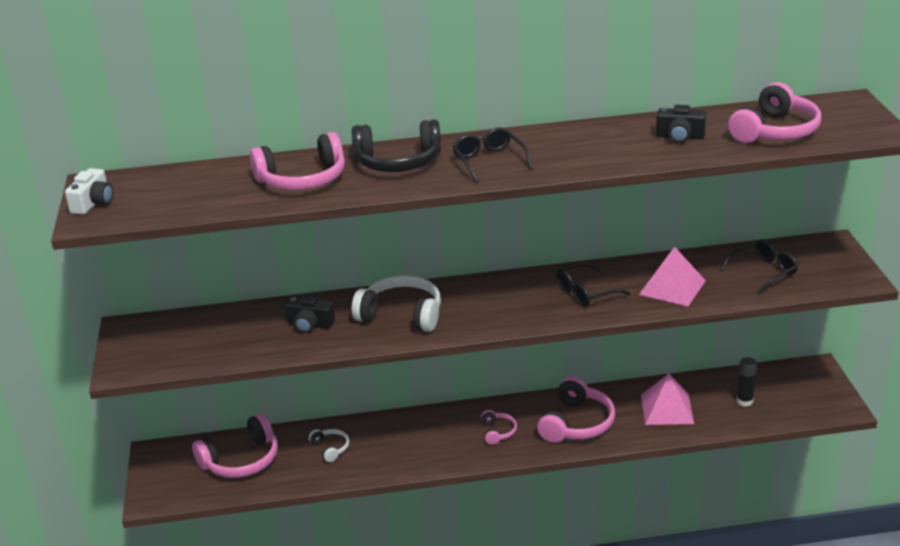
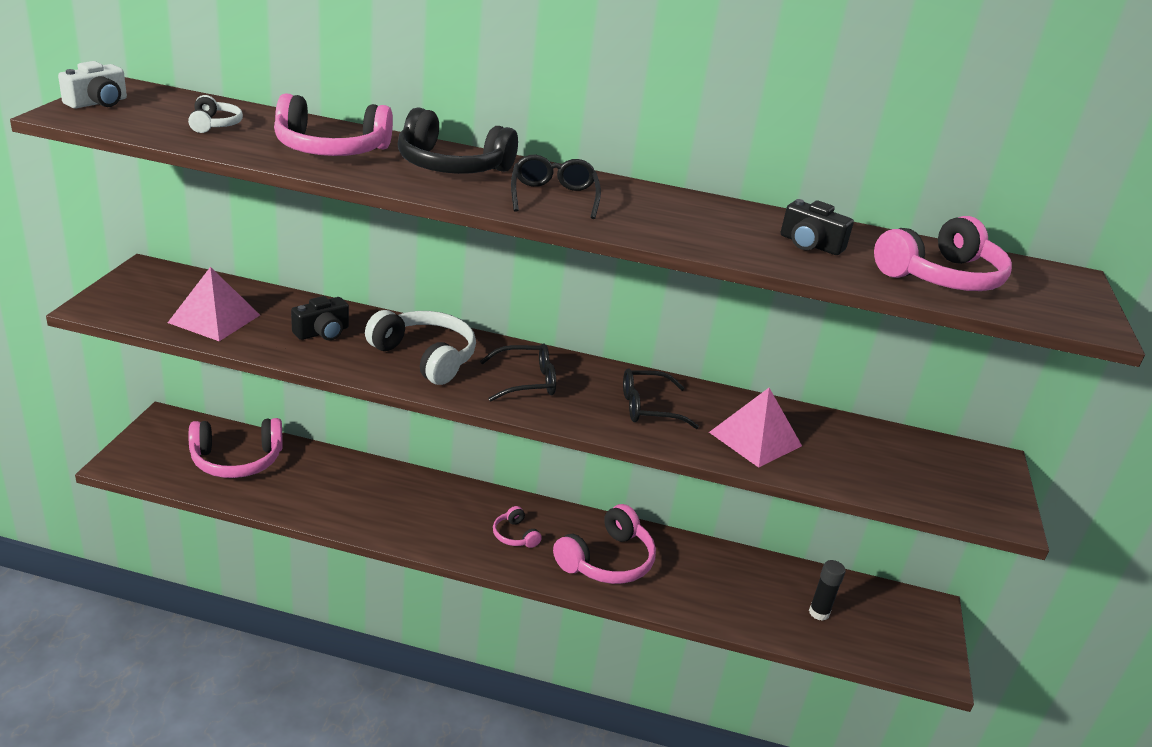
camera: 15 degrees right, 0 degrees up
black camera [286,295,335,333] -> black camera turned 75 degrees counterclockwise [291,296,349,341]
white headphones [309,429,349,462] -> white headphones moved to [188,95,243,133]
pink headphones [481,410,517,445] -> pink headphones turned 135 degrees clockwise [493,506,542,548]
pink pyramid [641,374,694,425] -> pink pyramid moved to [168,267,260,341]
black glasses [720,239,798,294] -> black glasses moved to [480,343,556,401]

